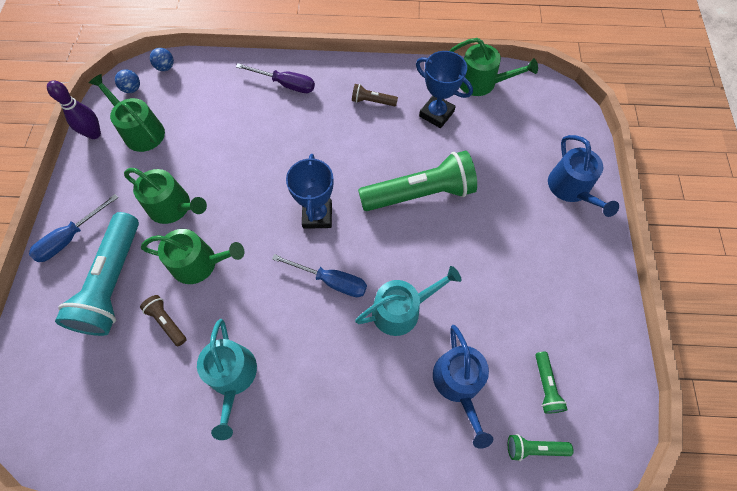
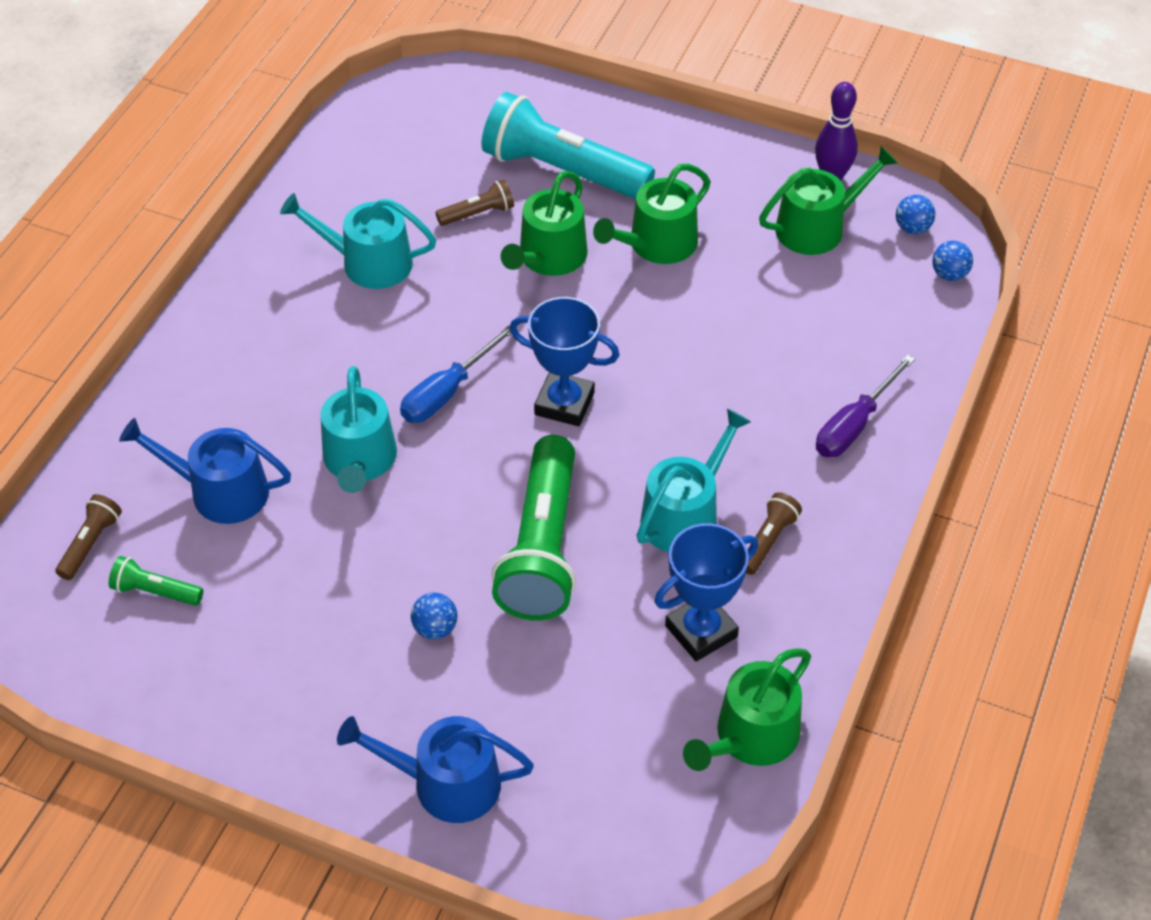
camera: 110 degrees right, 15 degrees down
blue screwdriver [29,194,118,262] -> none
green flashlight [508,434,573,461] -> brown flashlight [55,494,122,580]
none -> blue ball [411,593,457,639]
none -> turquoise watering can [636,409,751,552]

